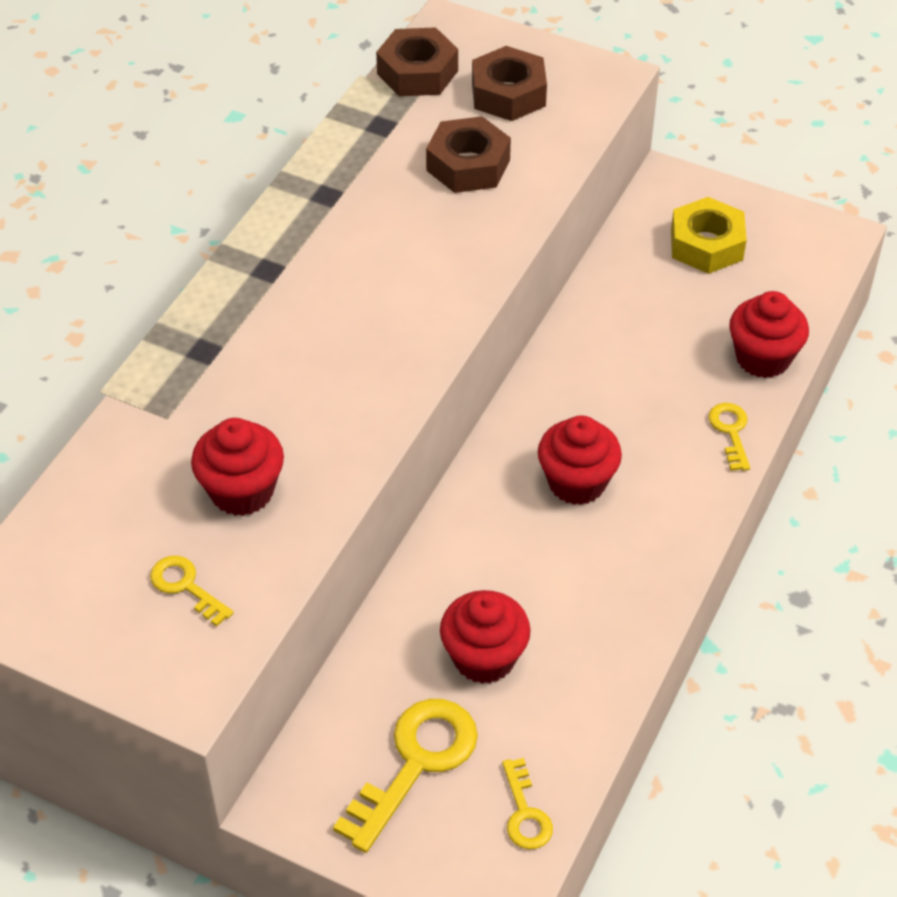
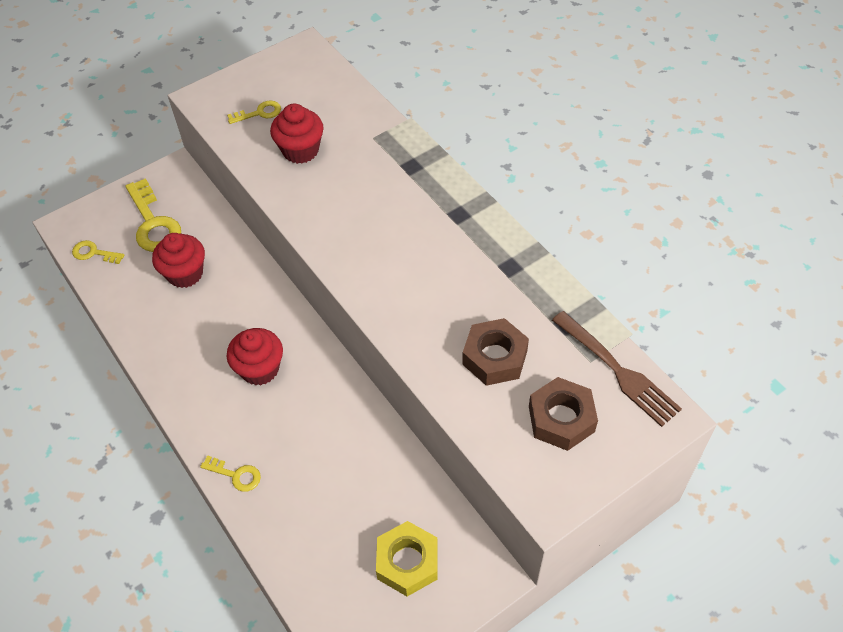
camera: 120 degrees right, 5 degrees up
brown nut [376,27,458,96] -> brown fork [552,311,682,427]
red cupcake [729,291,809,378] -> none

